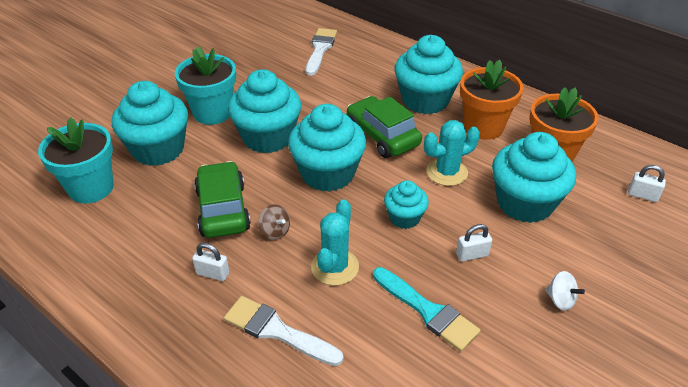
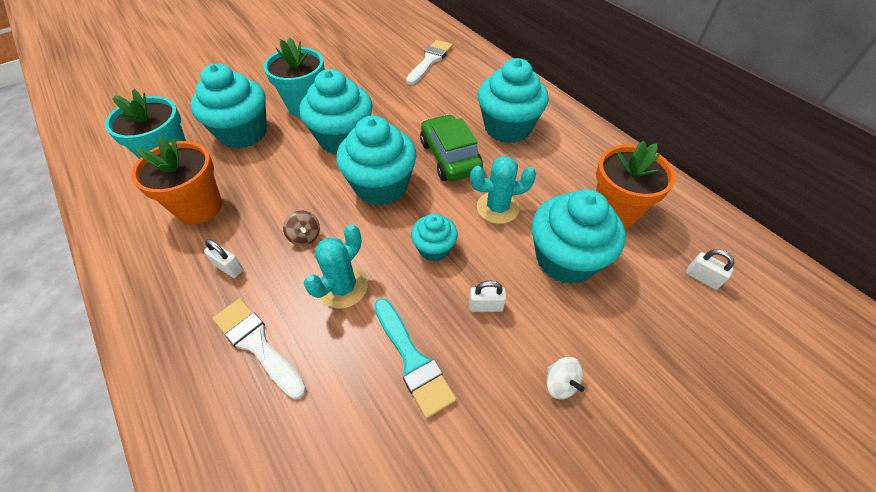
camera: 15 degrees right, 10 degrees up
green car [194,161,251,238] -> none
orange flower pot [460,60,523,140] -> orange flower pot moved to [131,137,222,224]

